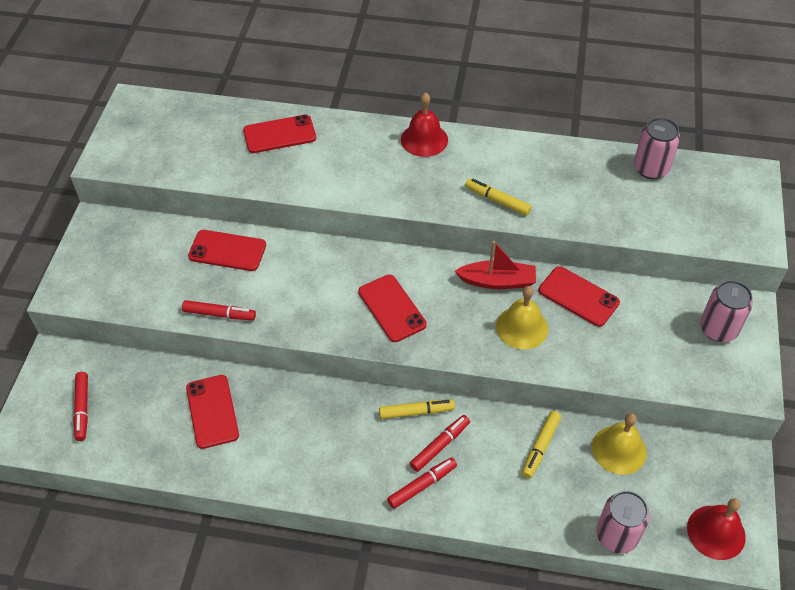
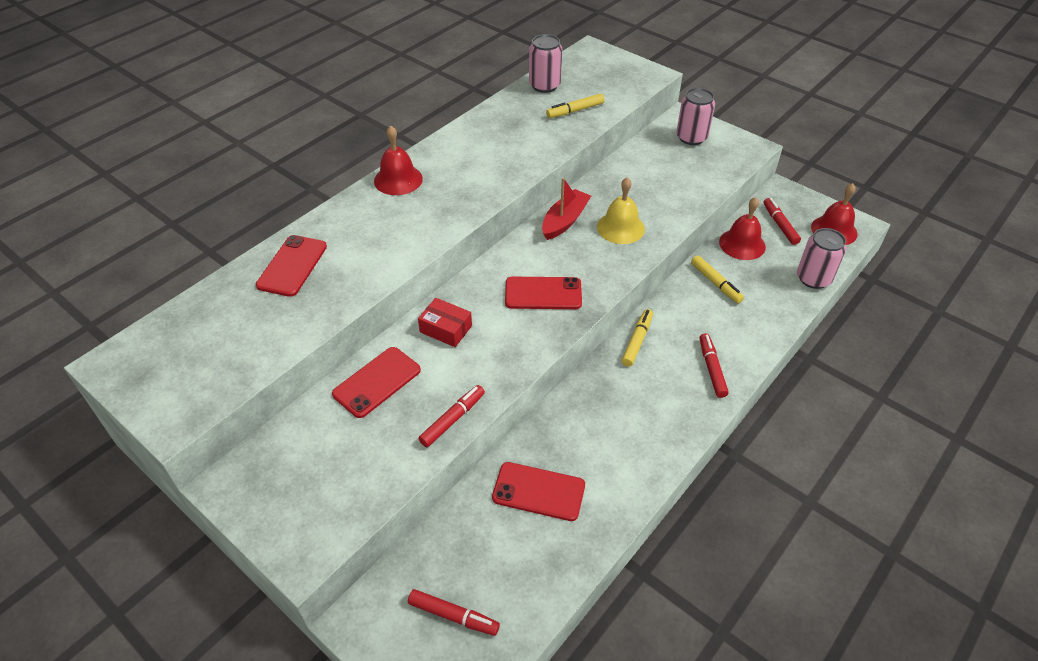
camera: 60 degrees left, 5 degrees down
red marker [410,415,470,472] -> red marker moved to [763,198,801,245]
yellow marker [465,178,532,216] -> yellow marker moved to [546,93,605,118]
red phone [539,266,620,327] -> none
yellow bell [592,413,647,475] -> red bell [719,197,766,260]
none -> red box [418,298,472,347]

